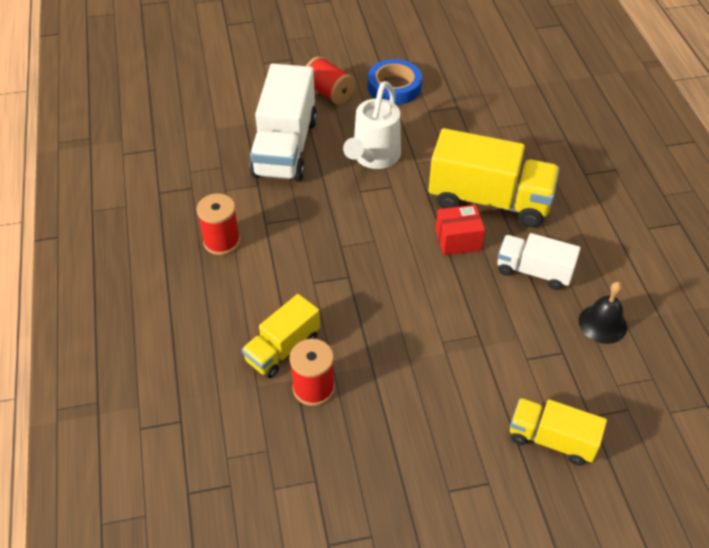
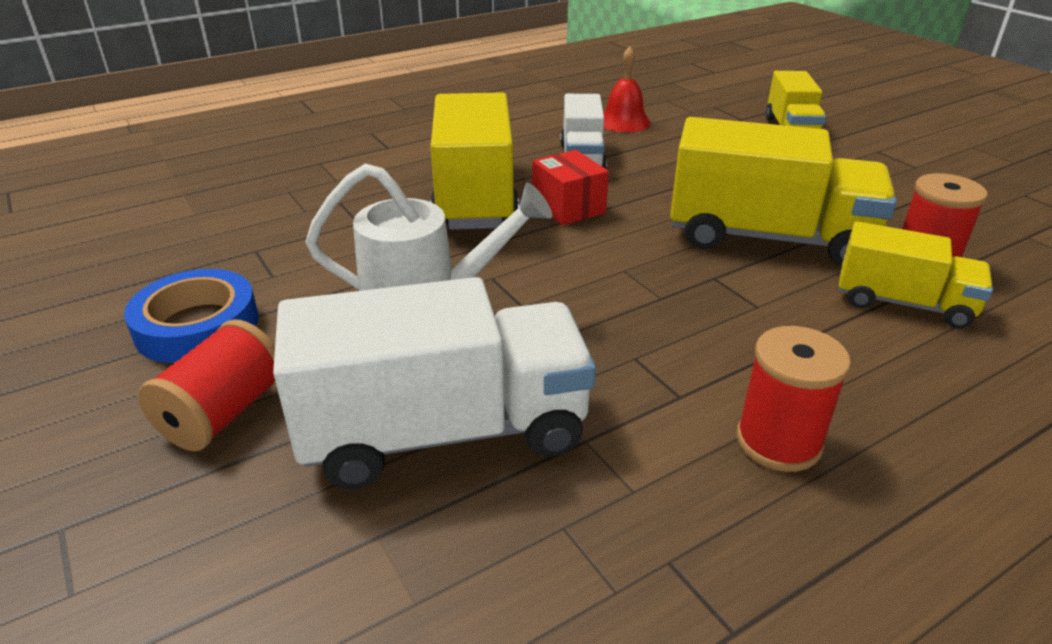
camera: 110 degrees left, 15 degrees down
black bell [579,282,627,344] -> red bell [603,46,651,132]
none -> yellow truck [670,117,897,266]

